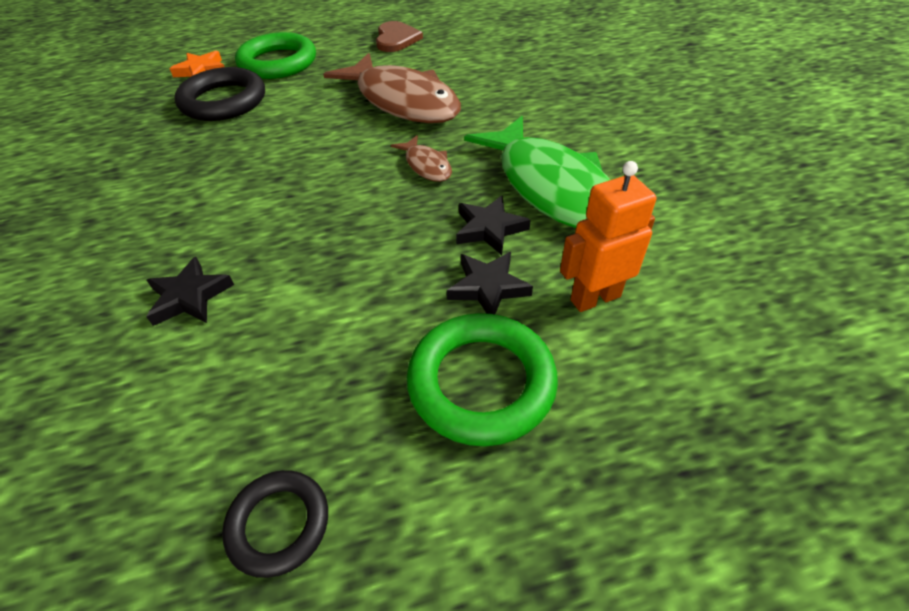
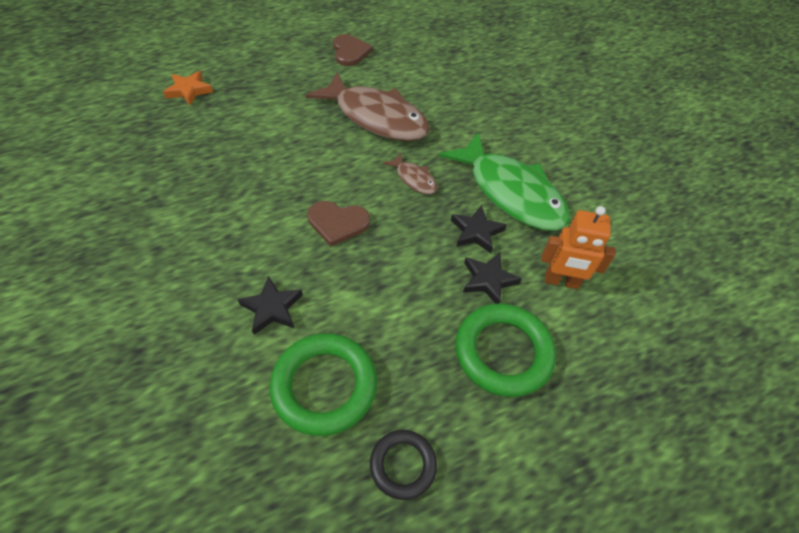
camera: 15 degrees left, 5 degrees up
black ring [174,67,265,121] -> none
green ring [235,32,316,79] -> green ring moved to [269,333,377,436]
orange robot [560,161,656,312] -> orange robot turned 135 degrees counterclockwise [541,206,616,289]
none -> brown heart [307,201,370,247]

